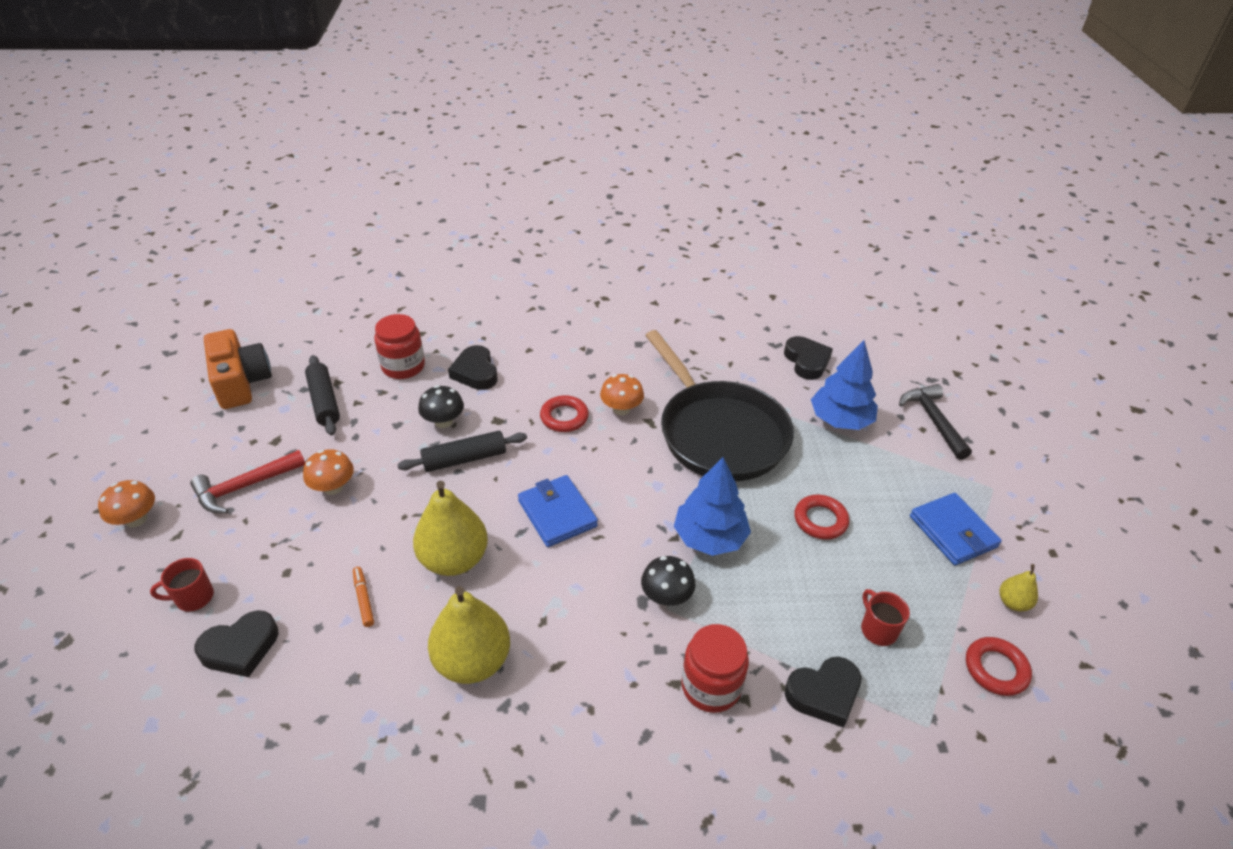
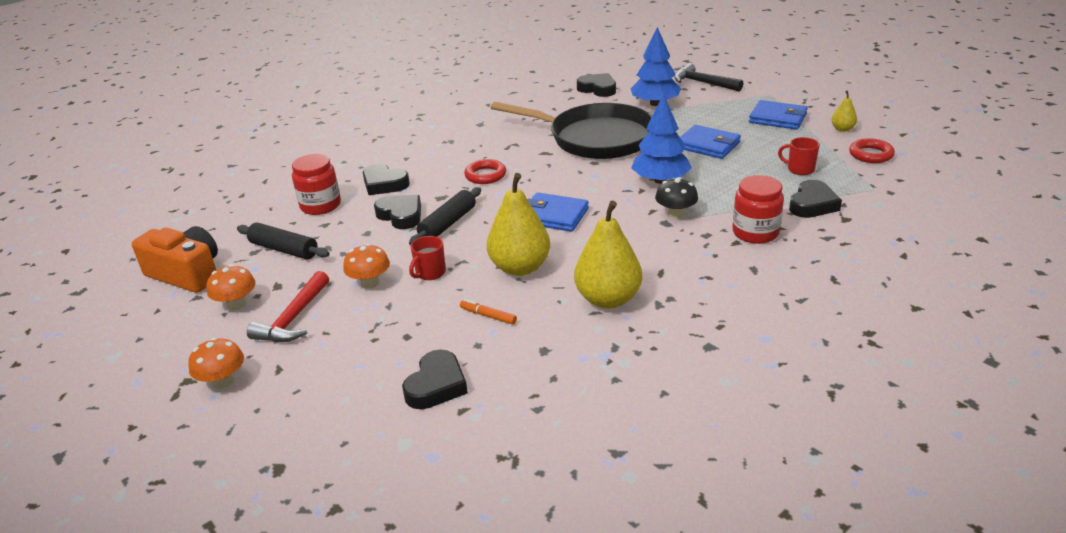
camera: 35 degrees left, 10 degrees down
red mug [150,558,214,611] -> red mug moved to [409,236,446,280]
black mushroom [418,385,464,428] -> black heart [374,195,421,229]
orange mushroom [600,374,644,415] -> orange mushroom moved to [207,264,256,310]
red ring [794,495,849,540] -> blue wallet [680,125,741,159]

